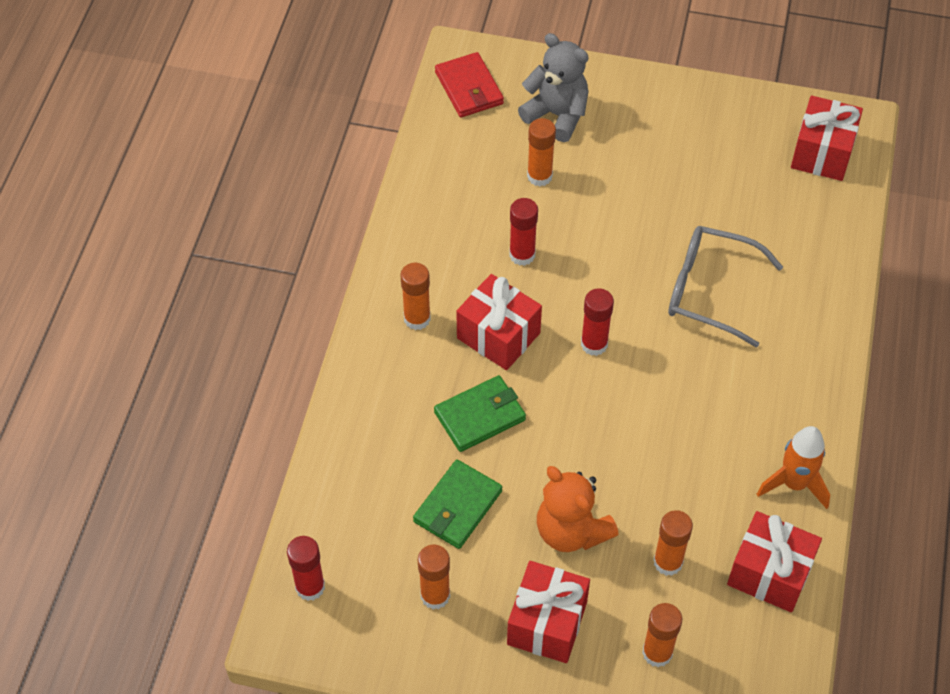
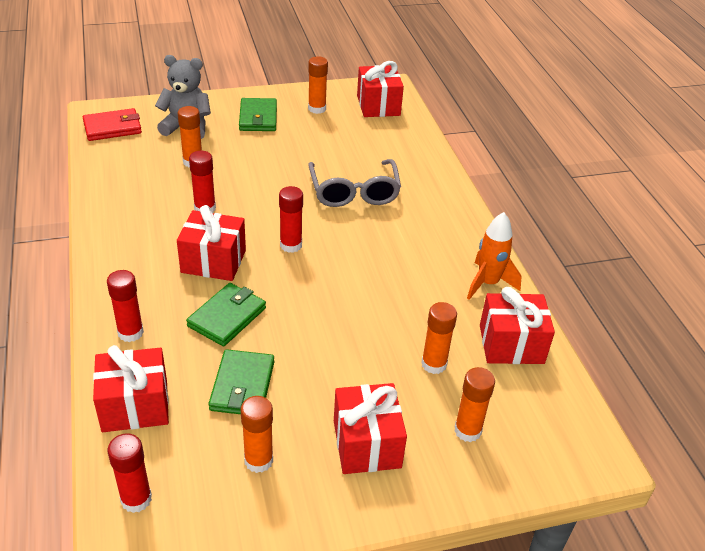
camera: 30 degrees left, 15 degrees down
orange glue stick [400,263,431,330] -> orange glue stick moved to [308,56,328,114]
red wallet [435,52,504,117] -> red wallet turned 60 degrees counterclockwise [83,108,142,141]
orange teddy bear [537,466,619,552] -> none
grey glasses [668,226,783,348] -> grey glasses turned 90 degrees counterclockwise [308,159,401,207]
none -> red gift [93,345,169,432]
none -> red glue stick [107,270,144,342]
none -> green wallet [239,98,277,131]

